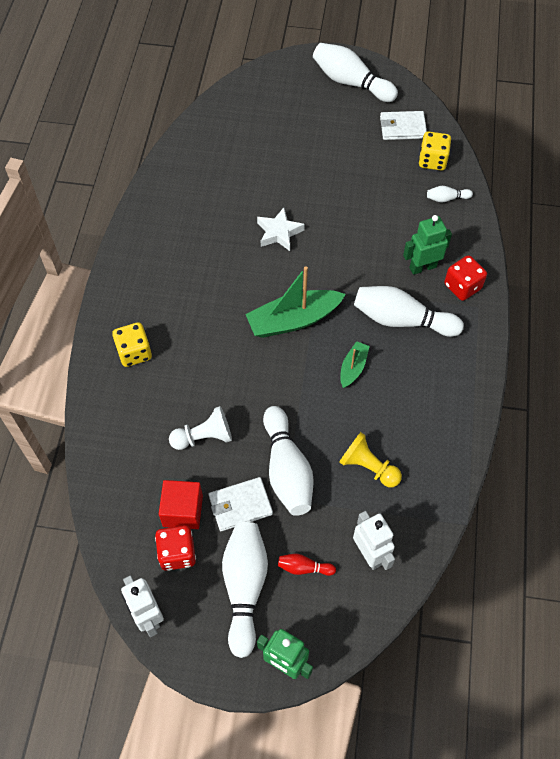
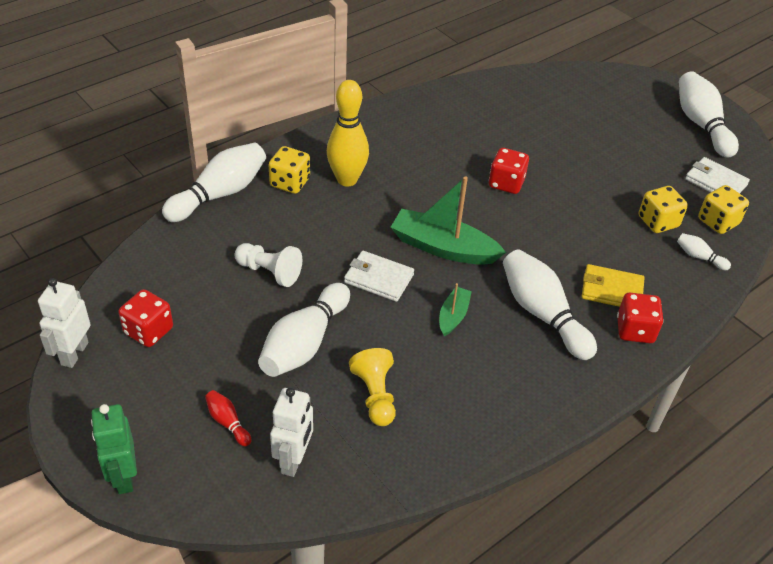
camera: 40 degrees right, 15 degrees down
red cube [159,480,203,529] -> none
white wallet [209,477,273,531] -> white wallet moved to [344,251,414,302]
white bowling pin [222,522,268,658] -> white bowling pin moved to [162,143,266,222]
white star [257,208,305,251] -> red dice [489,148,529,194]
green boat [340,341,370,388] -> green boat turned 45 degrees counterclockwise [439,283,472,336]
green robot [403,215,452,275] -> yellow wallet [581,264,645,307]
none -> yellow bowling pin [327,80,369,186]
none -> yellow dice [639,186,688,233]

